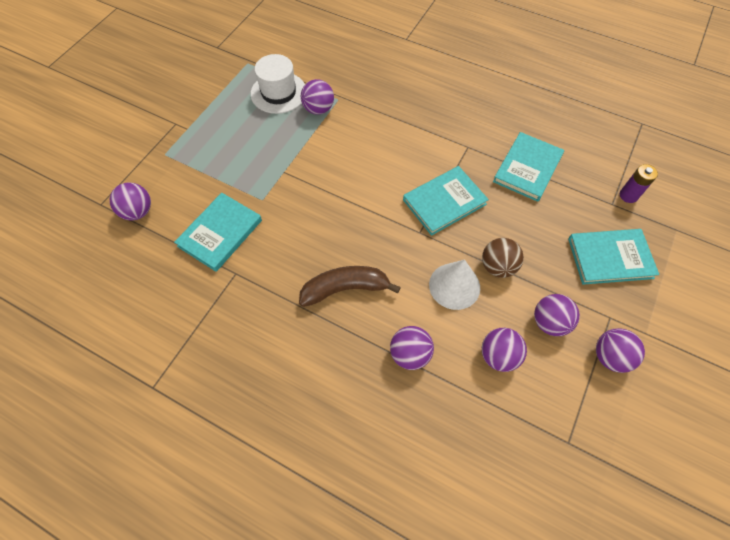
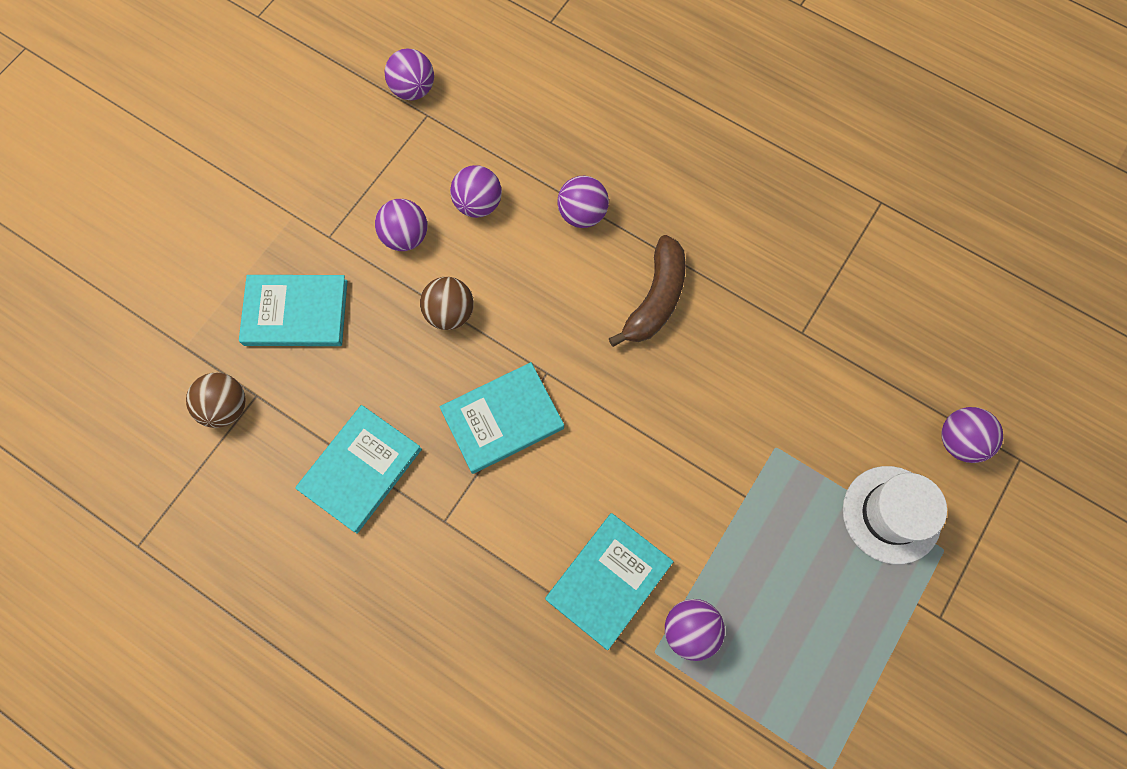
camera: 175 degrees left, 10 degrees up
turquoise book [174,193,262,272] -> turquoise book moved to [545,513,674,650]
white hat [251,54,305,114] -> white hat moved to [843,466,947,564]
brown banana [299,266,401,307] -> brown banana turned 60 degrees counterclockwise [609,235,685,347]
white cone [429,260,480,310] -> none
purple ball [596,328,645,373] -> purple ball moved to [385,48,434,100]
purple battery [620,164,658,203] -> brown ball [186,373,246,428]

